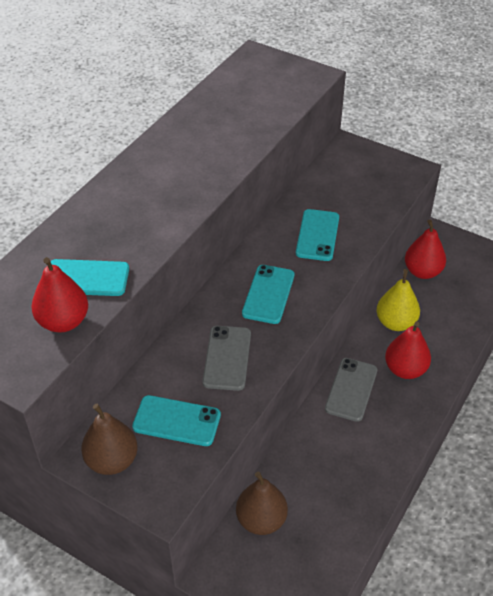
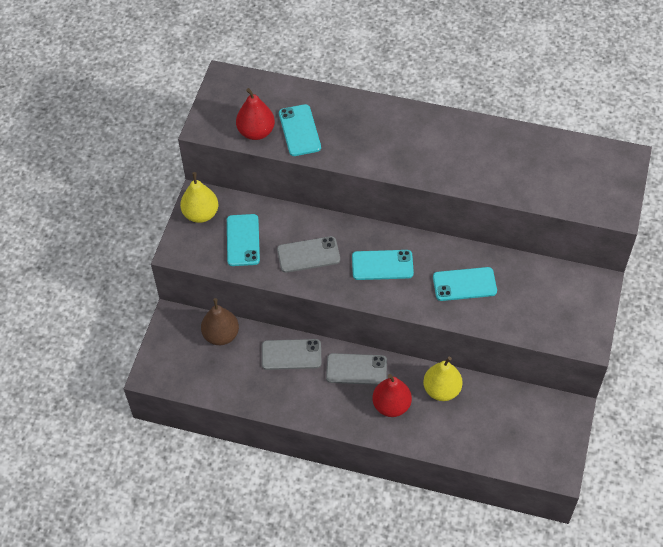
camera: 75 degrees right, 10 degrees up
brown pear [81,404,138,475] -> yellow pear [180,172,218,223]
red pear [405,219,446,279] -> none
none -> grey phone [262,339,322,370]

